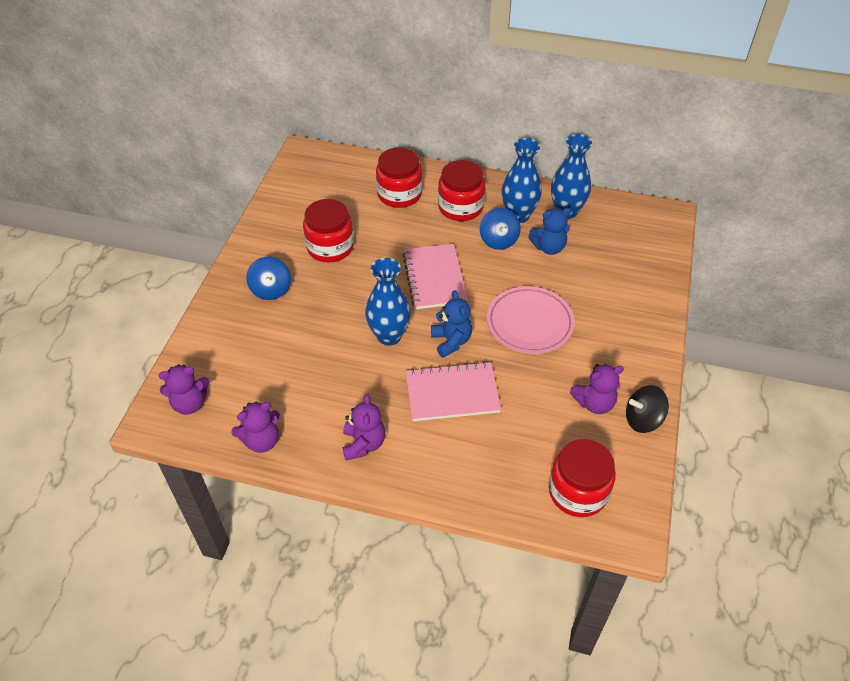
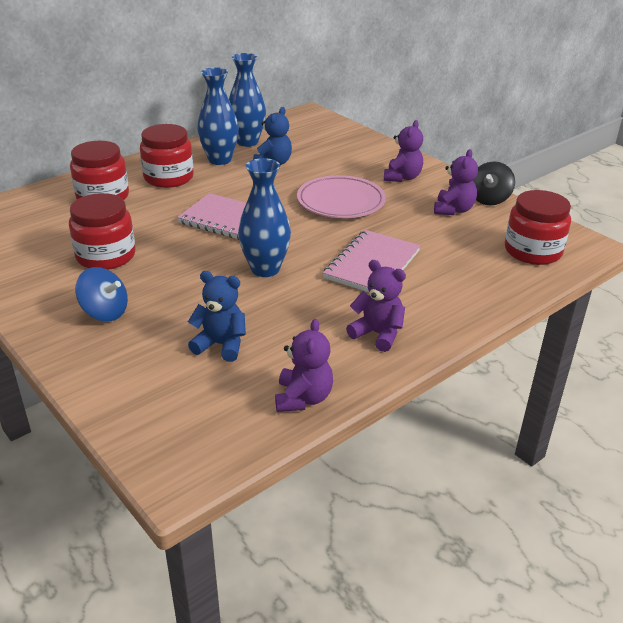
camera: 55 degrees left, 15 degrees down
purple teddy bear [159,364,210,415] -> purple teddy bear moved to [384,120,423,182]
blue teddy bear [431,290,472,358] -> blue teddy bear moved to [188,271,246,362]
blue spinning top [480,208,521,250] -> none

